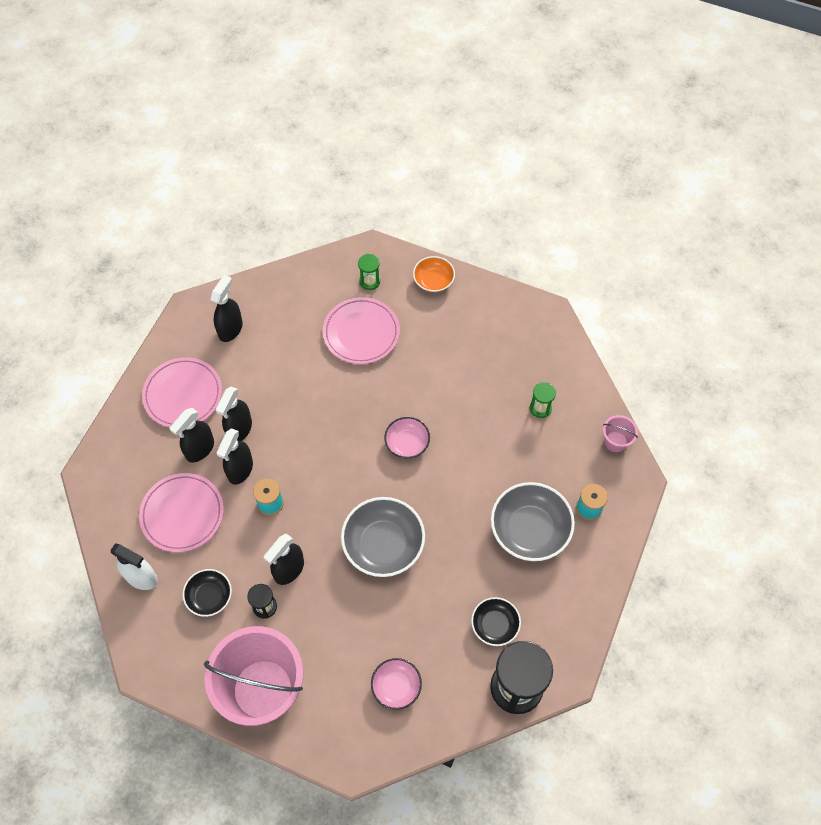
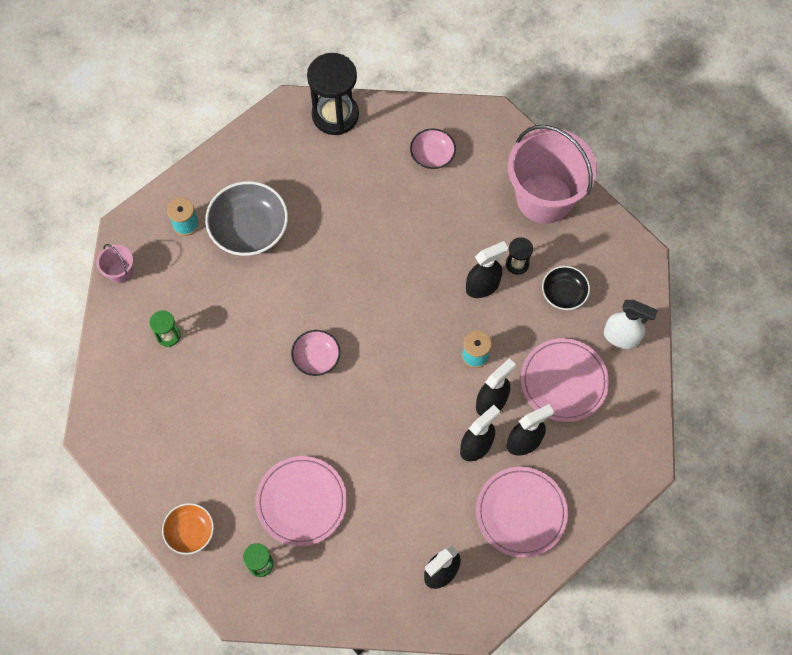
camera: 155 degrees left, 5 degrees up
white spray bottle [110,543,158,590] -> white spray bottle turned 150 degrees clockwise [604,300,658,349]
grey bowl [341,497,425,577] -> none
black bowl [471,597,521,646] -> none

